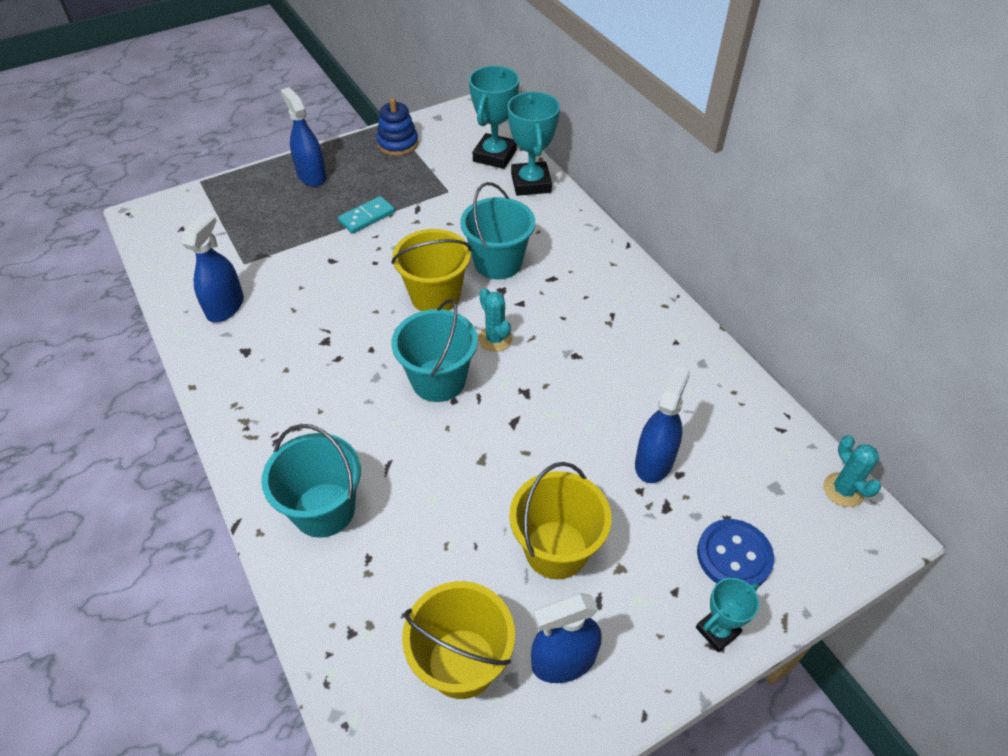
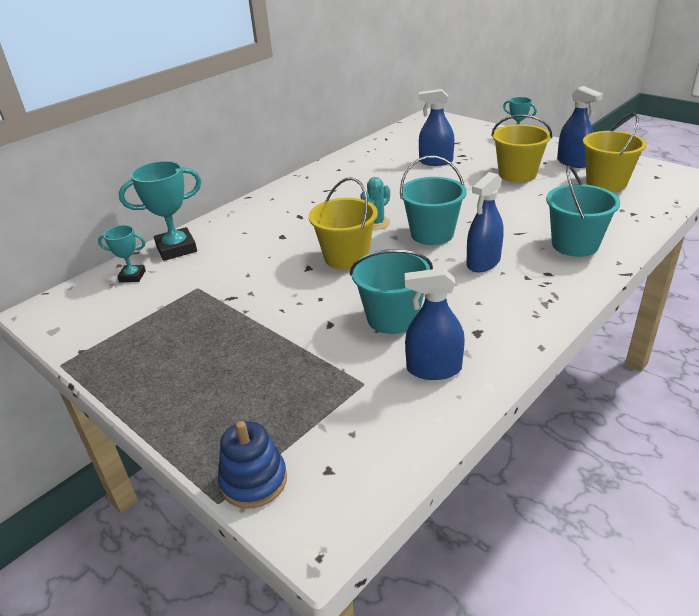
camera: 105 degrees left, 15 degrees down
blue spray bottle [280,87,327,187] -> blue spray bottle moved to [466,172,504,272]
turquoise domino [338,196,395,234] -> none
blue stacking toy [376,98,418,156] -> blue stacking toy moved to [218,421,287,509]
turquoise bucket [460,182,535,279] -> turquoise bucket moved to [350,249,433,334]
turquoise trophy [469,66,519,169] -> turquoise trophy [98,225,146,282], size x0.57
blue button [697,519,774,586] -> none
turquoise cactus [823,435,881,507] -> none

